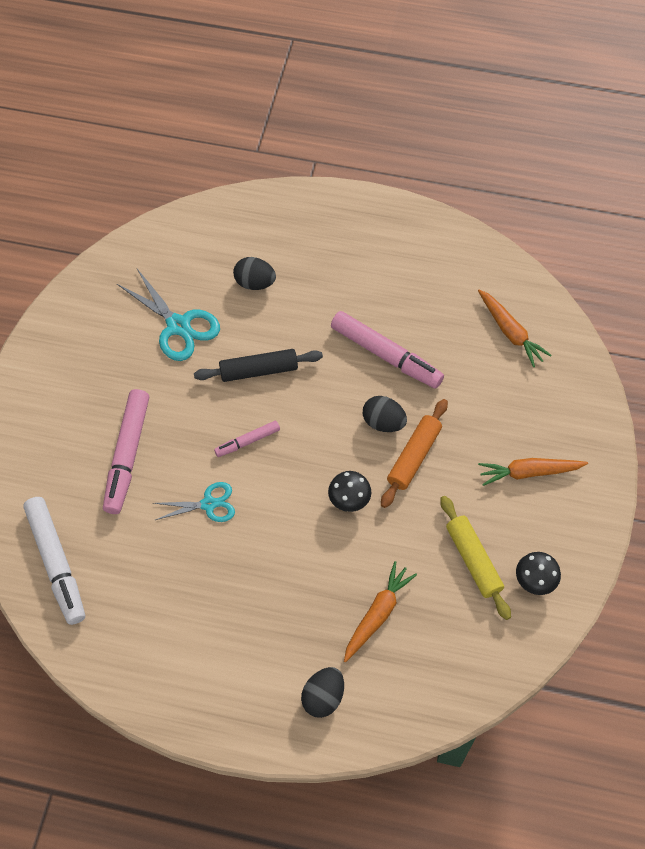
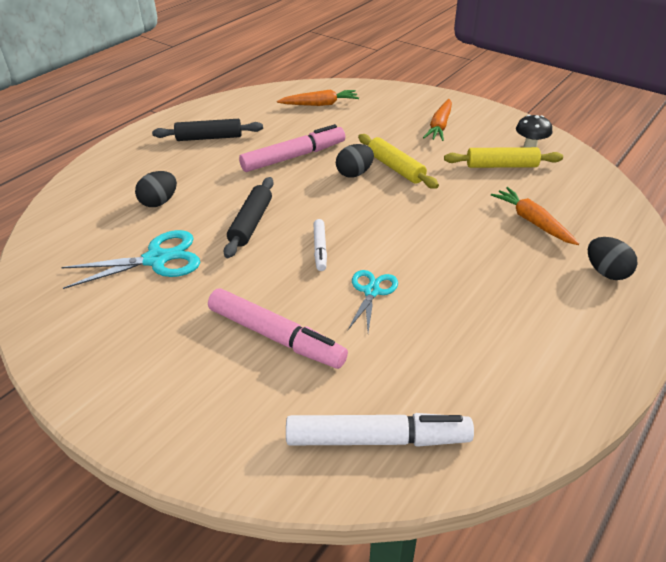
camera: 65 degrees left, 20 degrees down
pink marker [214,421,280,457] -> white marker [313,219,327,271]
black mushroom [328,471,372,512] -> none
orange rolling pin [381,399,448,508] -> yellow rolling pin [358,134,439,189]
none -> black rolling pin [152,119,263,141]

